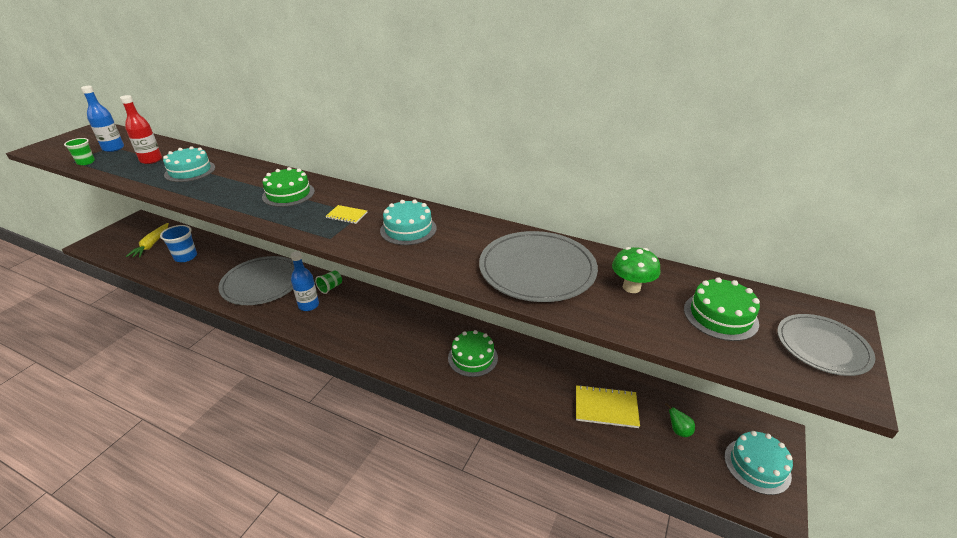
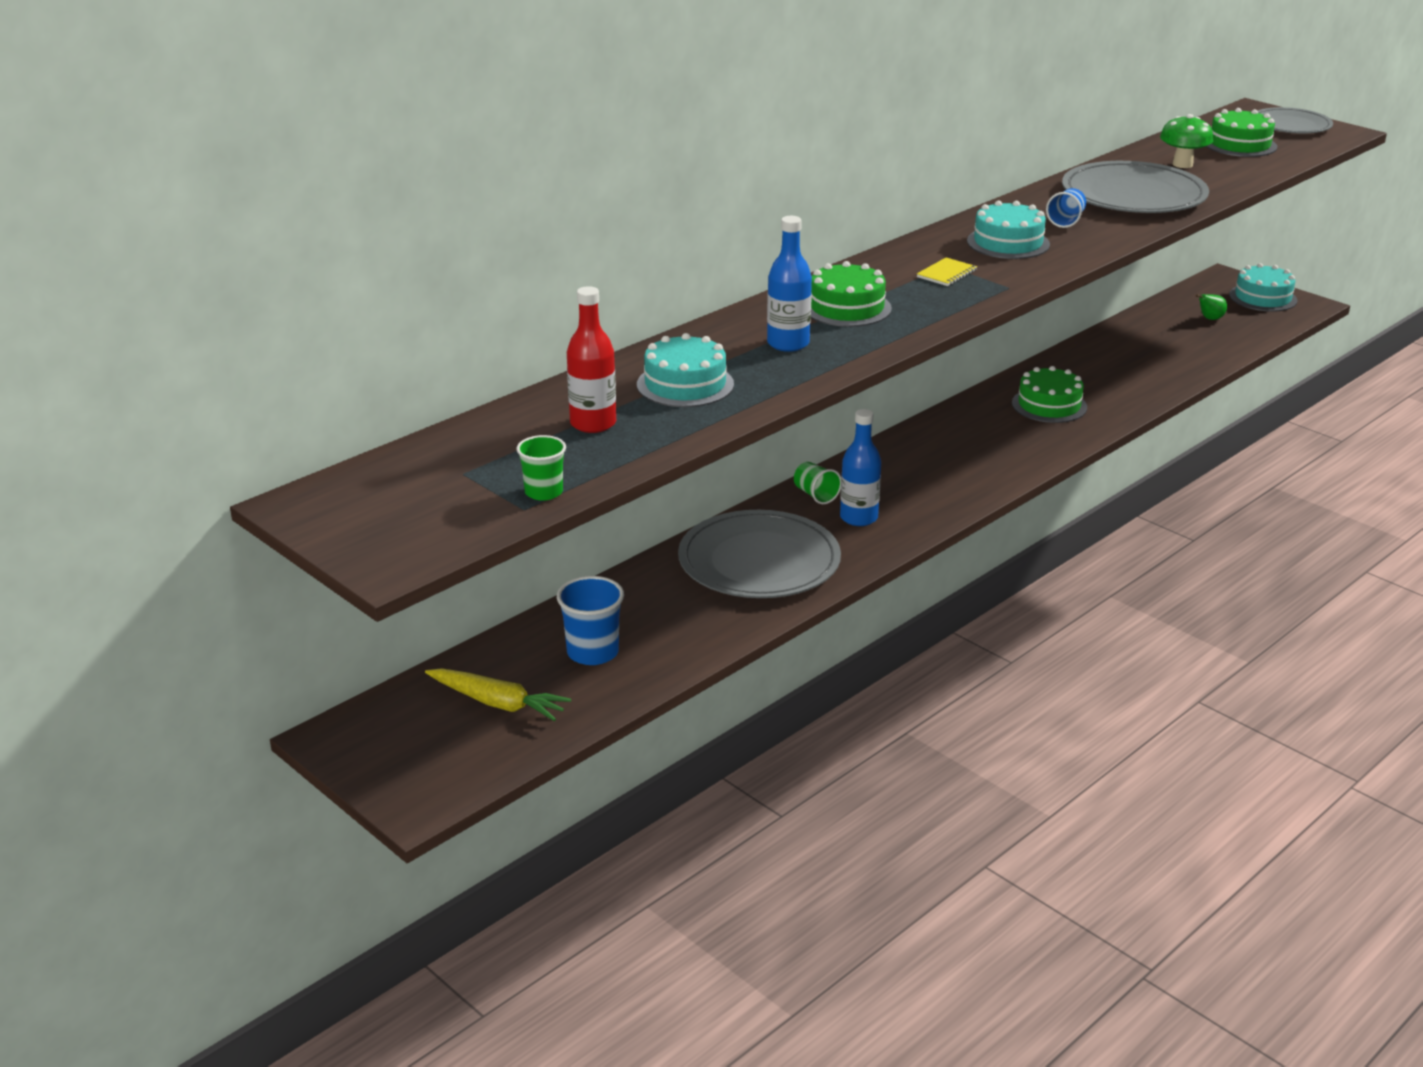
camera: 70 degrees left, 5 degrees down
blue bottle [81,86,124,152] -> blue bottle moved to [767,216,812,352]
yellow notebook [576,385,640,428] -> none
none -> blue cup [1046,188,1086,228]

